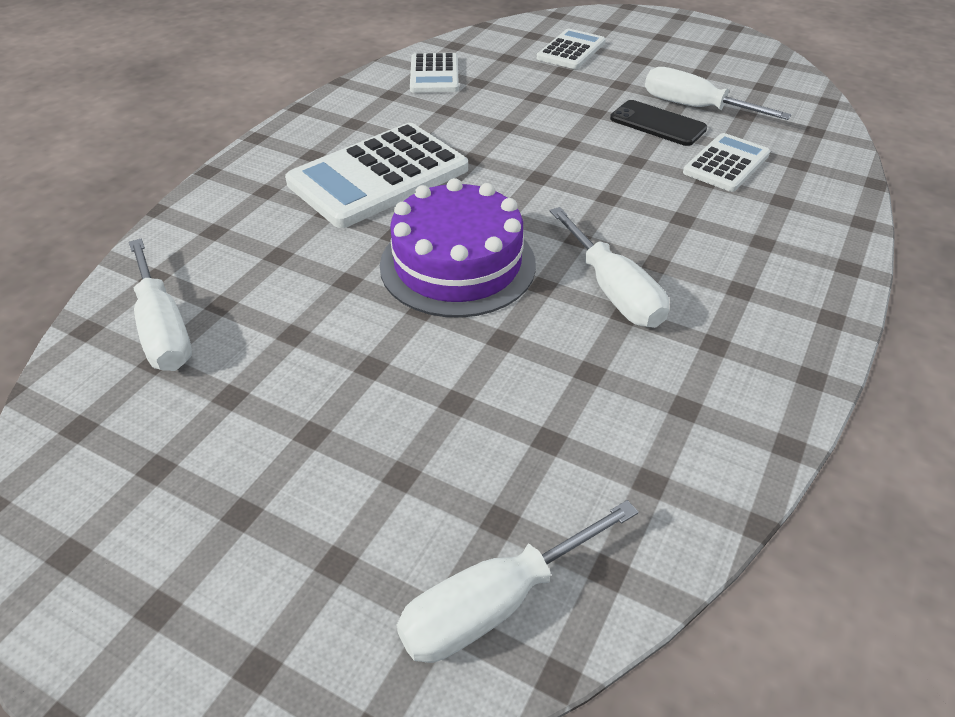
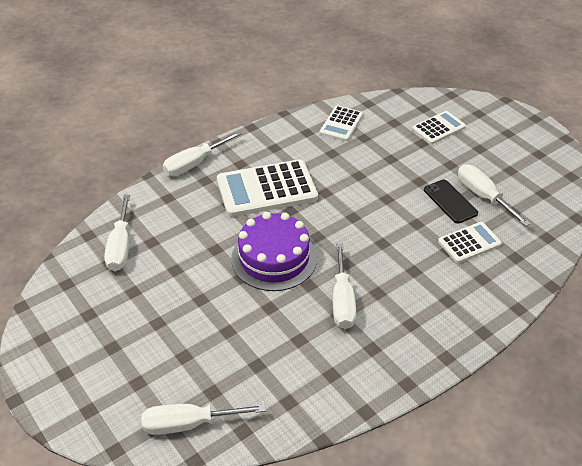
camera: 25 degrees right, 0 degrees up
none -> white screwdriver [163,131,241,176]

